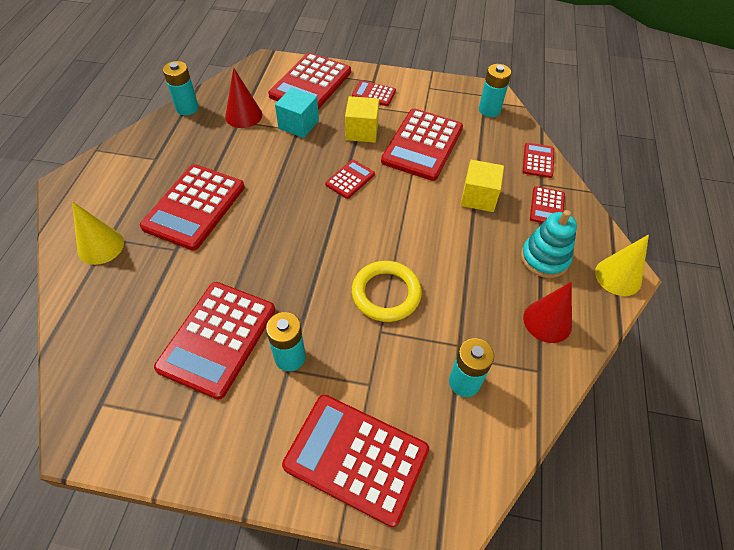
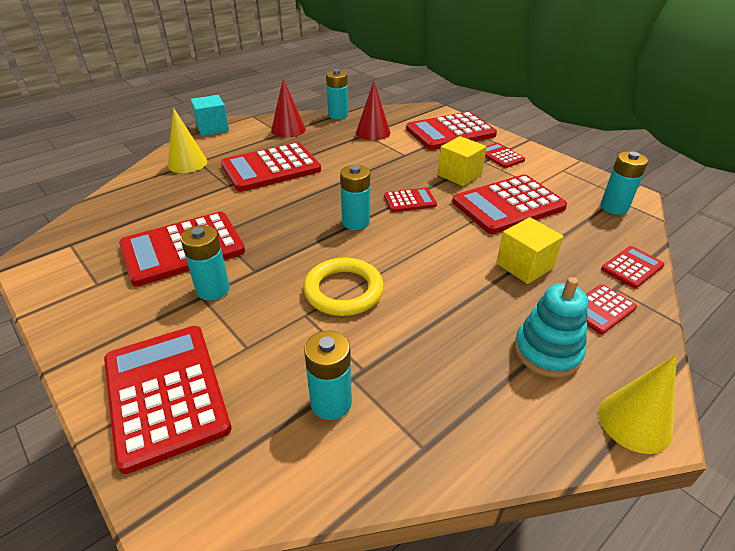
camera: 40 degrees right, 15 degrees down
turquoise cube [275,87,319,138] -> turquoise cube moved to [191,95,229,136]
red cone [523,282,572,343] -> red cone moved to [271,79,306,138]
none -> turquoise battery [340,165,370,230]

